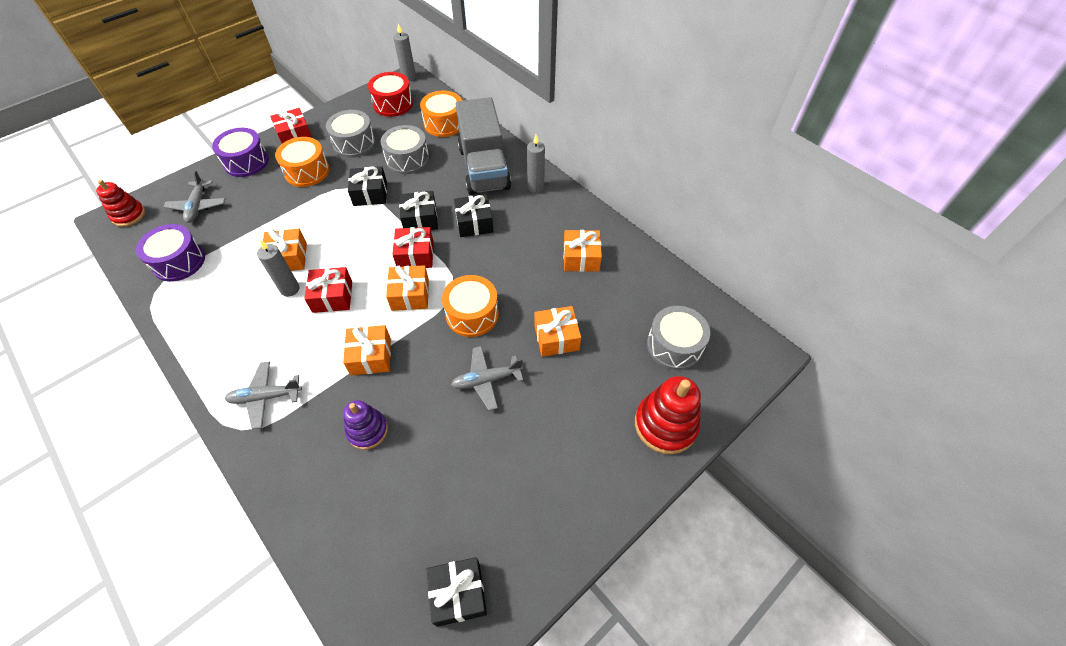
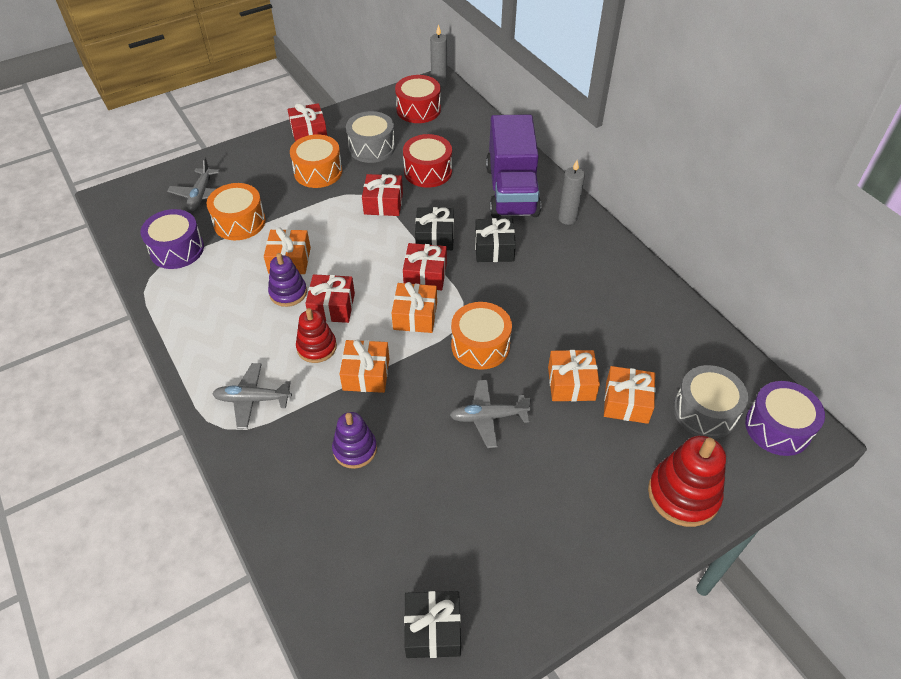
camera: 10 degrees right, 5 degrees down
red stacking toy [96,179,145,227] -> red stacking toy moved to [296,308,337,363]
purple drum [212,128,269,177] -> purple drum moved to [745,381,825,456]
grey candle [257,240,300,297] -> purple stacking toy [268,253,307,307]
black gift [348,166,387,206] -> red gift [362,174,403,216]
grey drum [380,125,429,174] -> red drum [403,134,452,188]
orange drum [420,91,462,137] -> orange drum moved to [206,183,266,240]
grey truck [456,97,511,195] -> purple truck [486,114,541,218]
orange gift [564,230,602,272] -> orange gift moved to [604,366,656,424]

